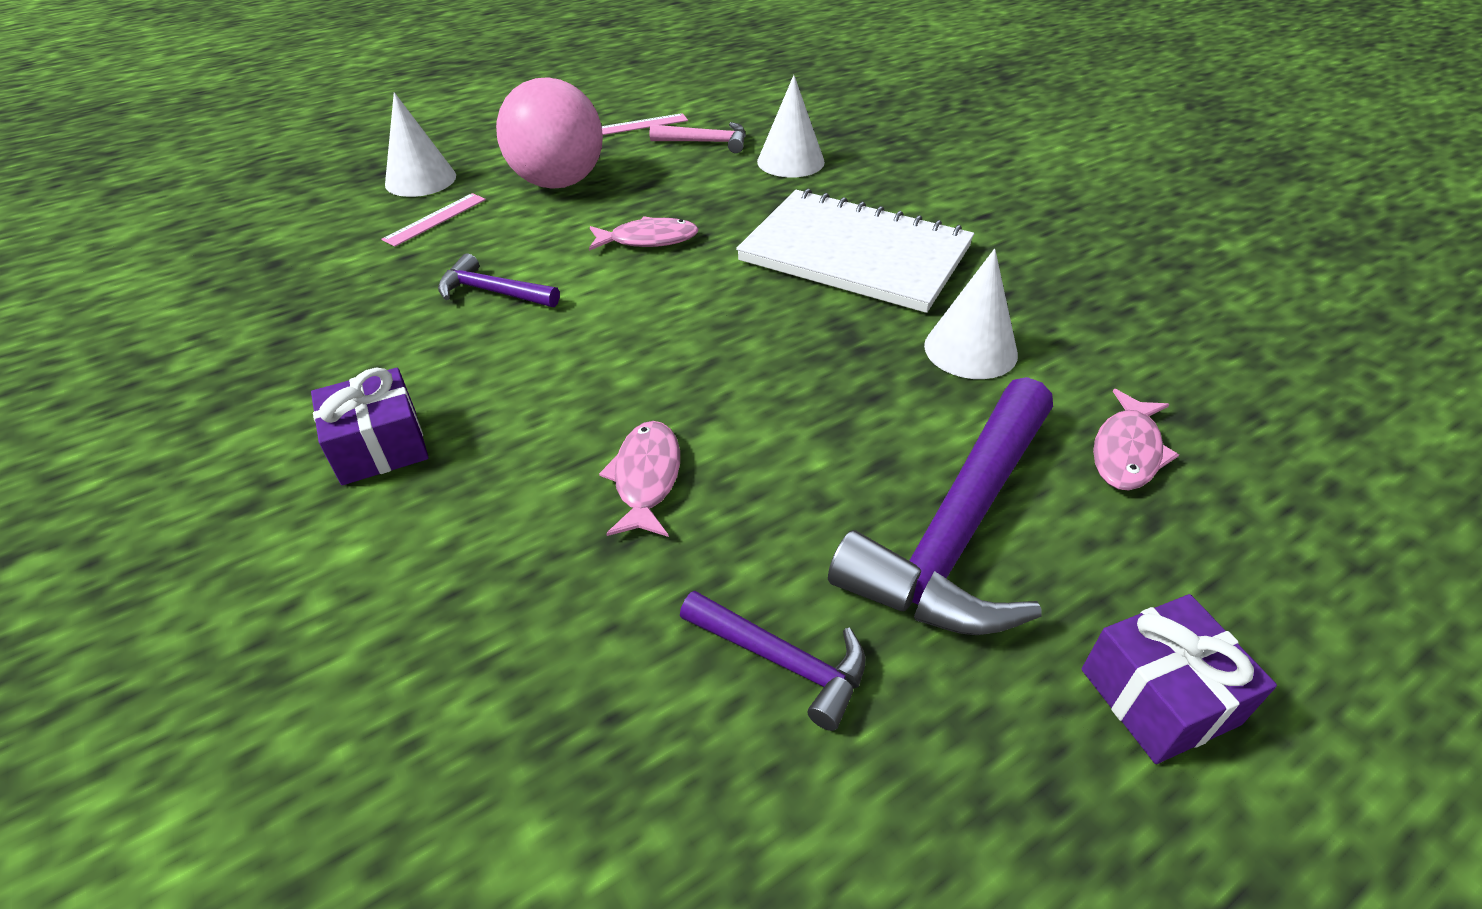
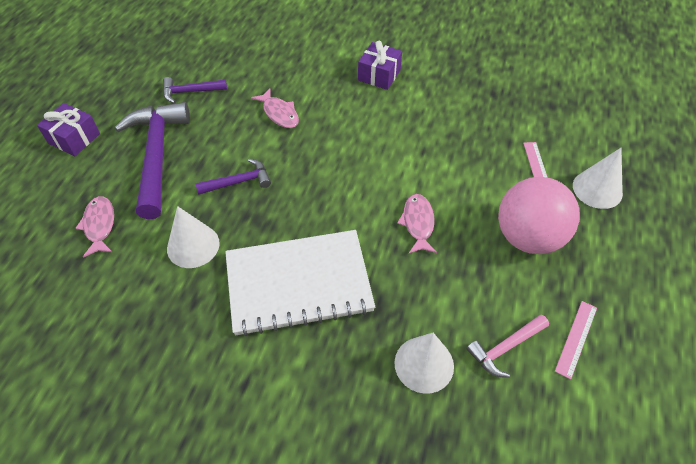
camera: 140 degrees right, 10 degrees up
purple hammer [438,254,560,307] -> purple hammer moved to [195,159,271,195]
pink fish [589,216,699,251] -> pink fish turned 135 degrees clockwise [397,194,437,253]

